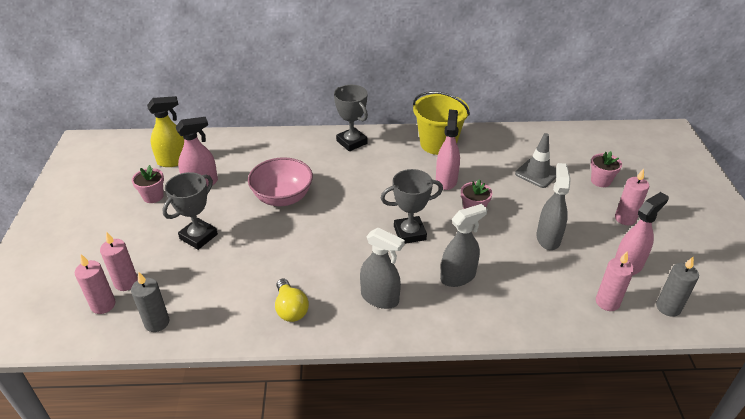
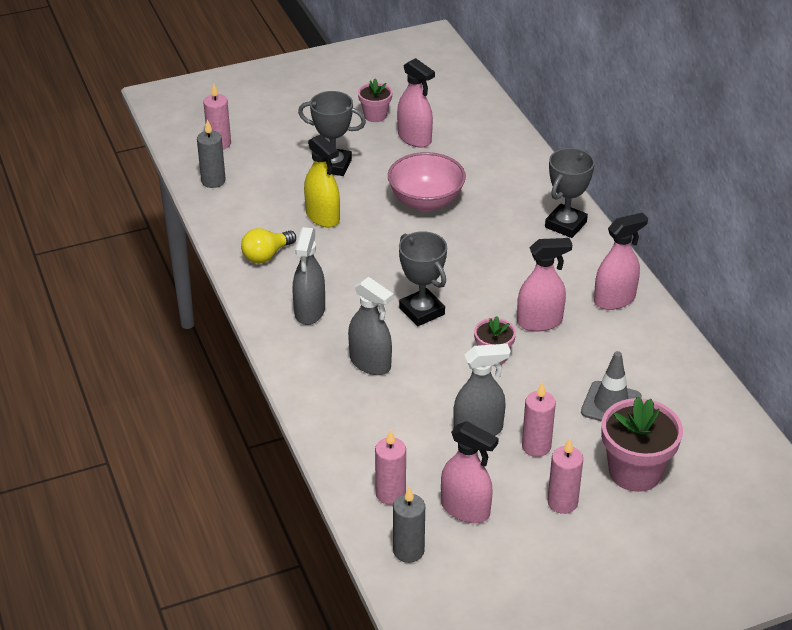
camera: 70 degrees right, 0 degrees up
pink candle [100,232,138,291] -> pink candle moved to [522,382,556,457]
yellow spray bottle [147,96,184,167] -> yellow spray bottle moved to [304,134,340,228]
yellow bucket [413,91,470,155] -> pink spray bottle [594,213,648,310]
pink flower pot [591,151,622,187] -> pink flower pot [601,397,683,492], size x1.77

